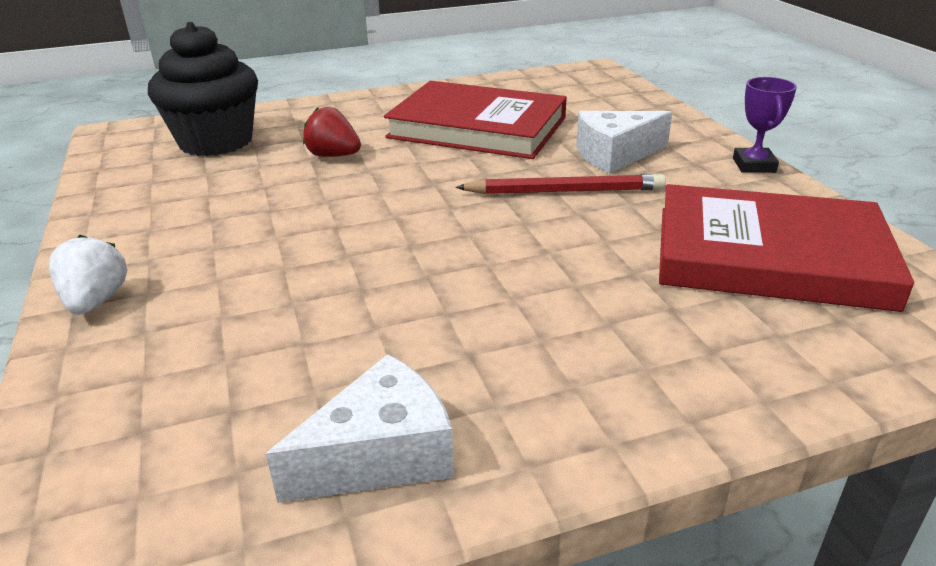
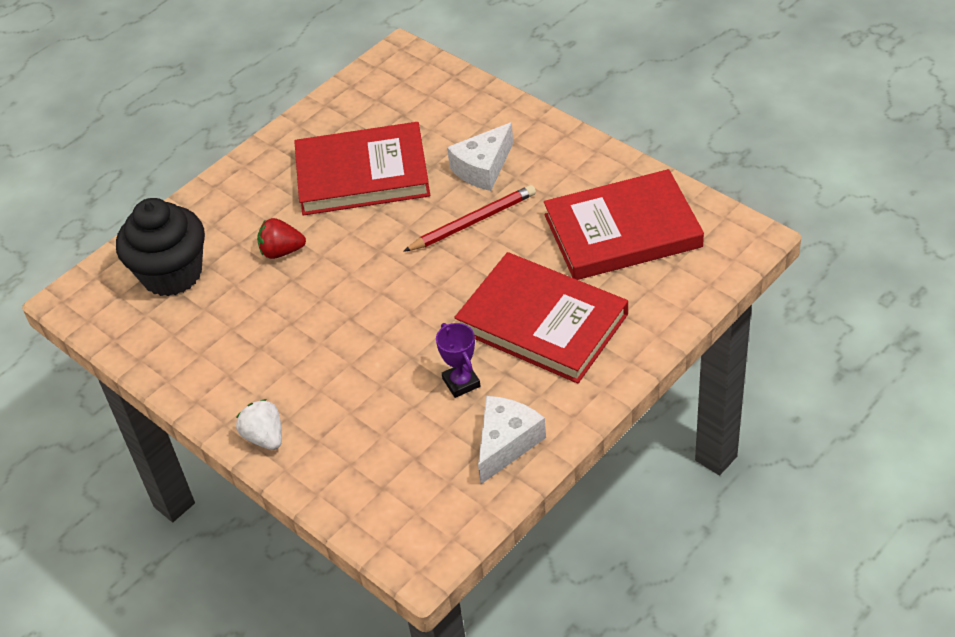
camera: 25 degrees left, 15 degrees up
purple trophy [733,77,797,173] -> purple trophy moved to [436,323,480,398]
none -> red book [454,252,628,383]

